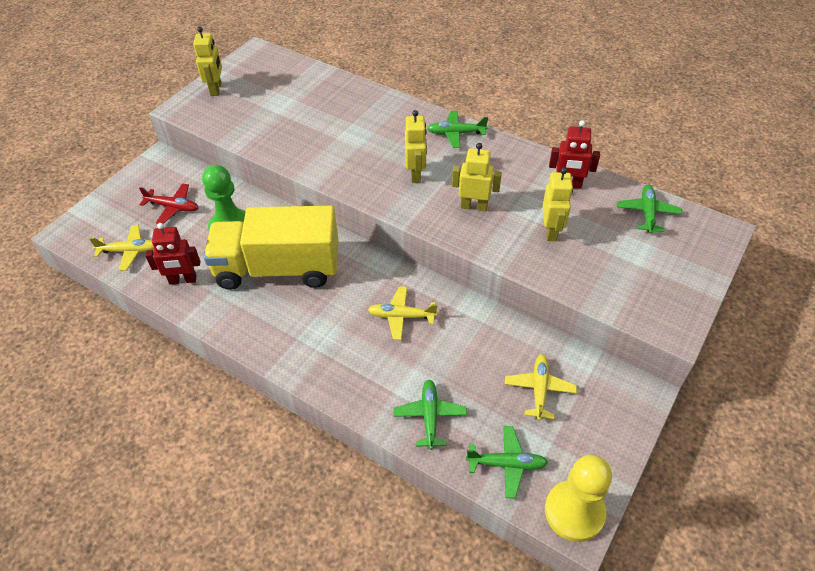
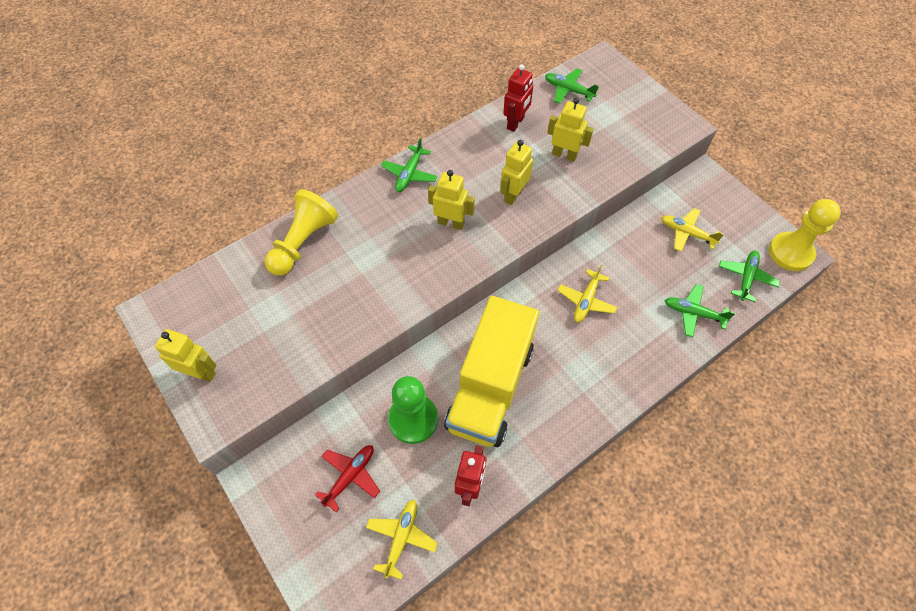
camera: 70 degrees left, 10 degrees up
none -> yellow pawn [265,189,338,276]

